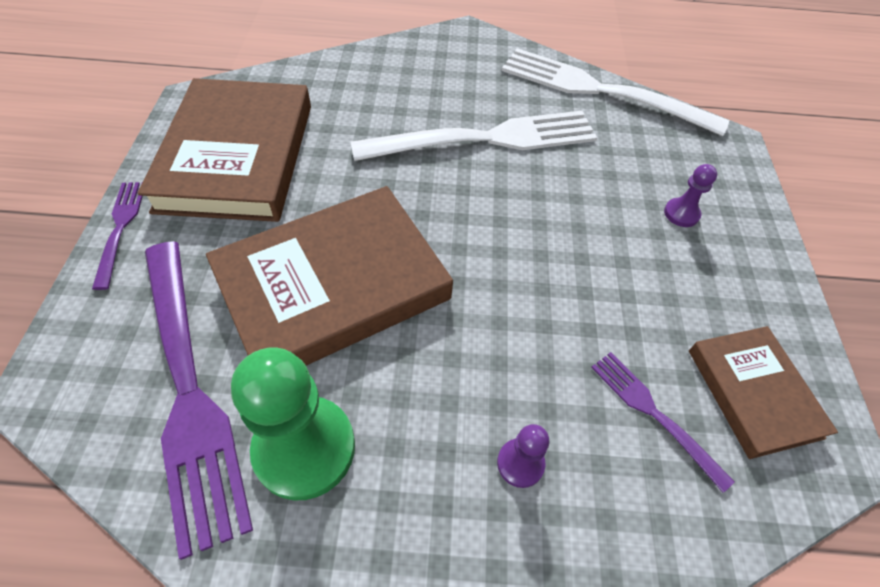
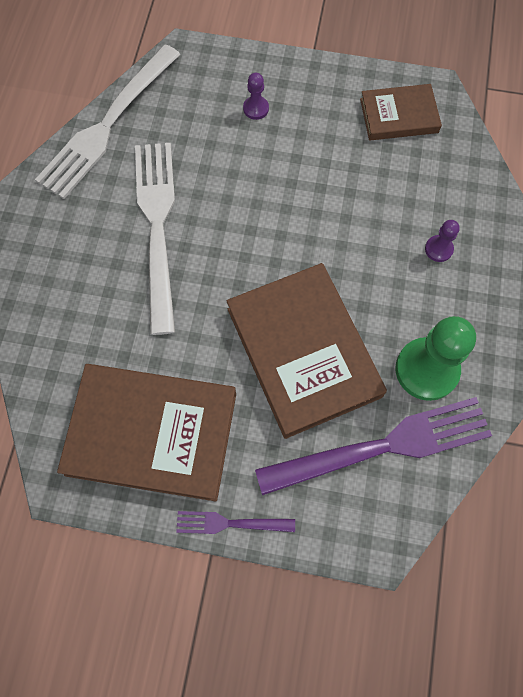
camera: 80 degrees left, 15 degrees up
purple fork [591,352,735,493] -> none

